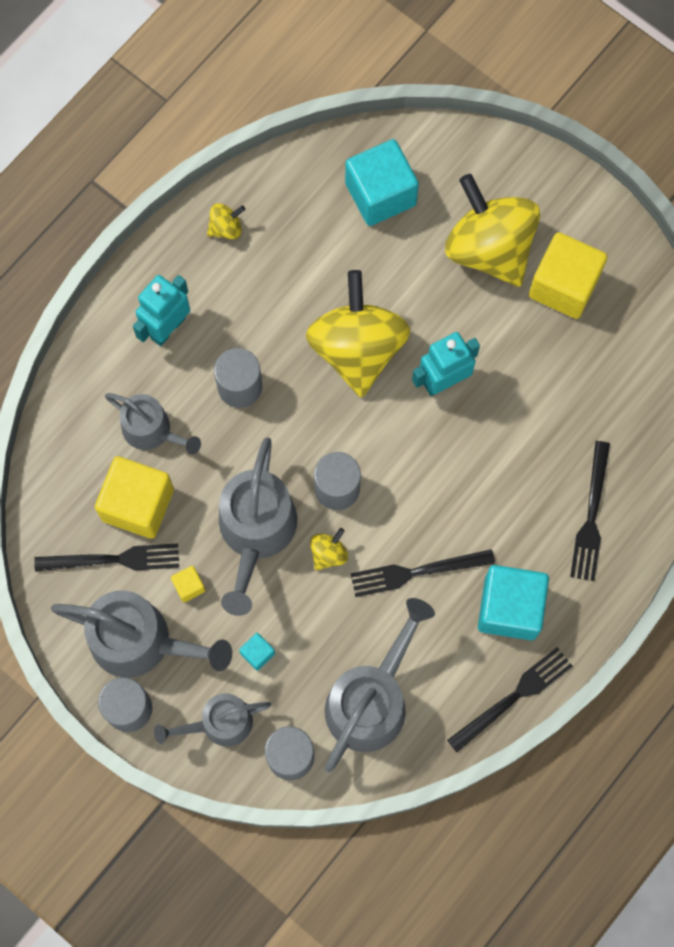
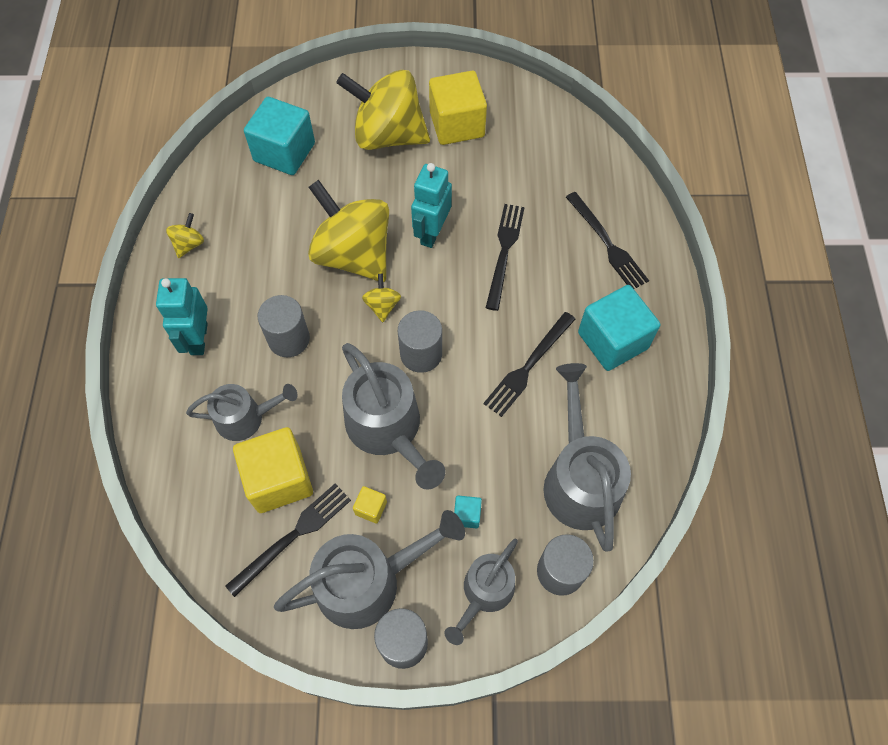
camera: 40 degrees left, 10 degrees down
yellow spinning top [310,528,348,571] -> yellow spinning top moved to [362,274,401,322]
black fork [447,647,573,752] -> black fork moved to [486,204,525,311]

